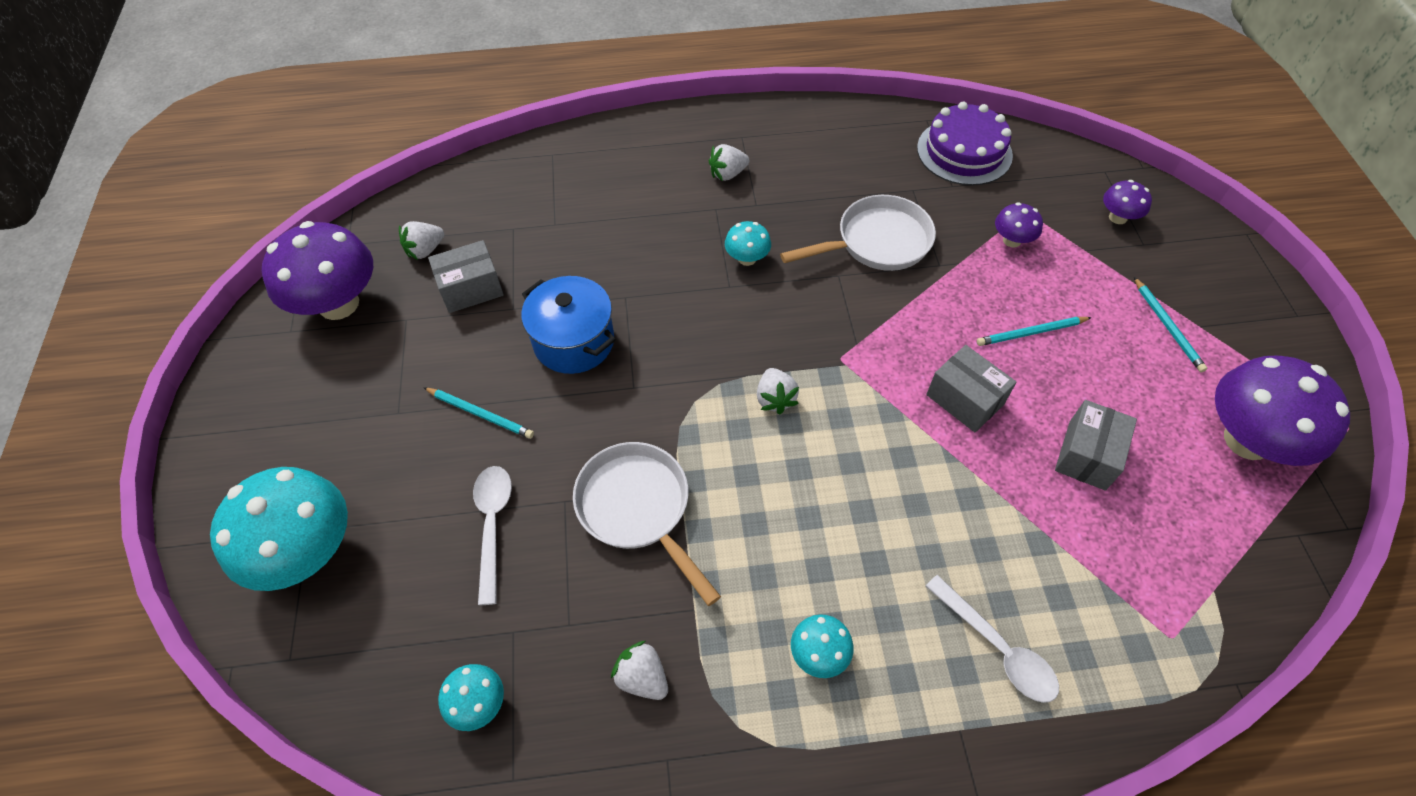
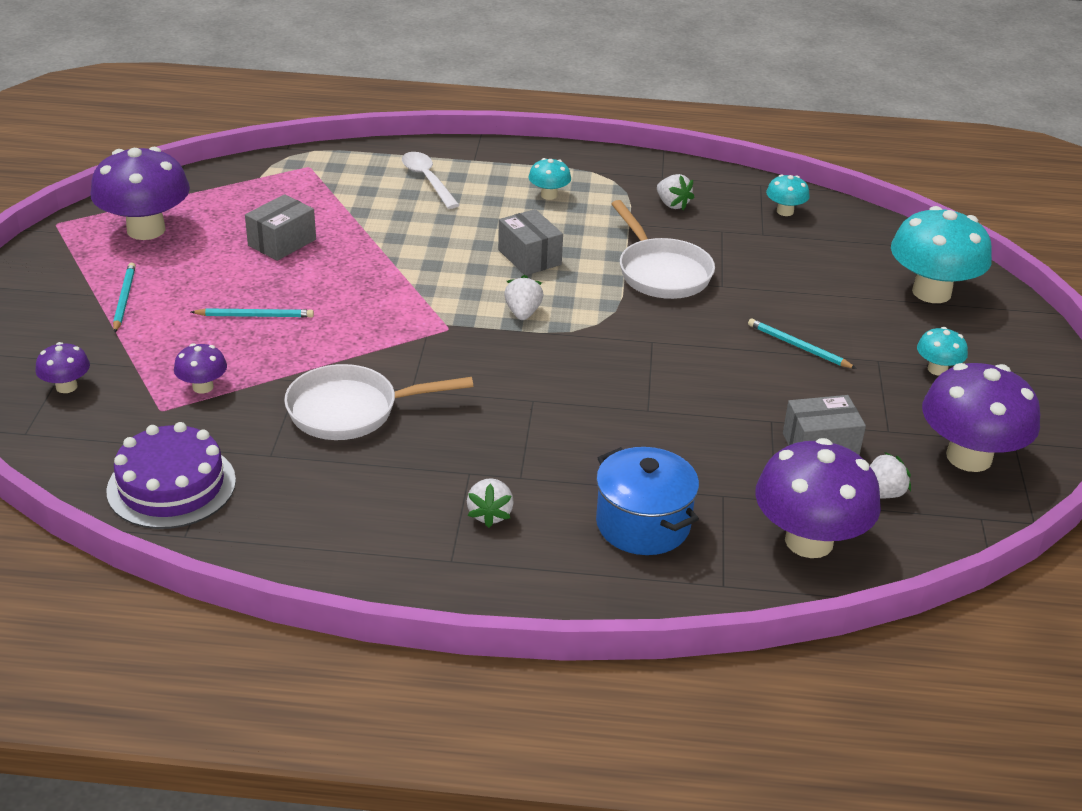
camera: 170 degrees left, 20 degrees down
white spoon [473,466,512,605] -> none
blue pot [521,276,616,374] -> blue pot moved to [596,447,699,555]
white strawberry [709,144,749,181] -> white strawberry turned 105 degrees clockwise [467,478,514,528]
turquoise mushroom [725,221,771,266] -> turquoise mushroom moved to [917,327,968,375]
grey box [926,345,1017,432] -> grey box moved to [498,209,563,275]
none -> purple mushroom [755,438,881,558]

